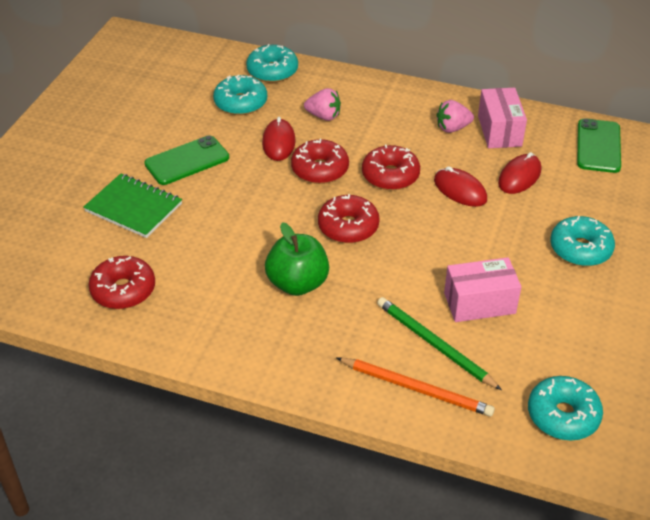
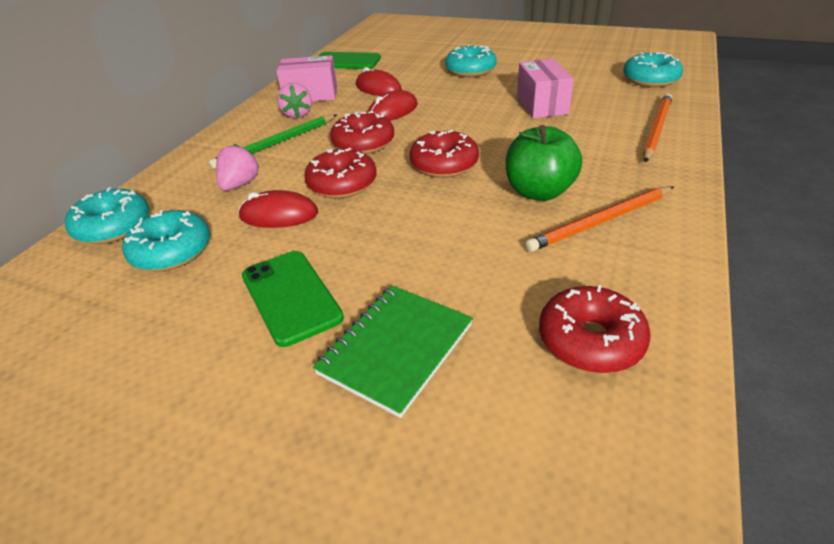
camera: 85 degrees left, 5 degrees down
green pencil [377,297,502,390] -> green pencil moved to [209,115,337,169]
none -> orange pencil [525,186,674,252]

